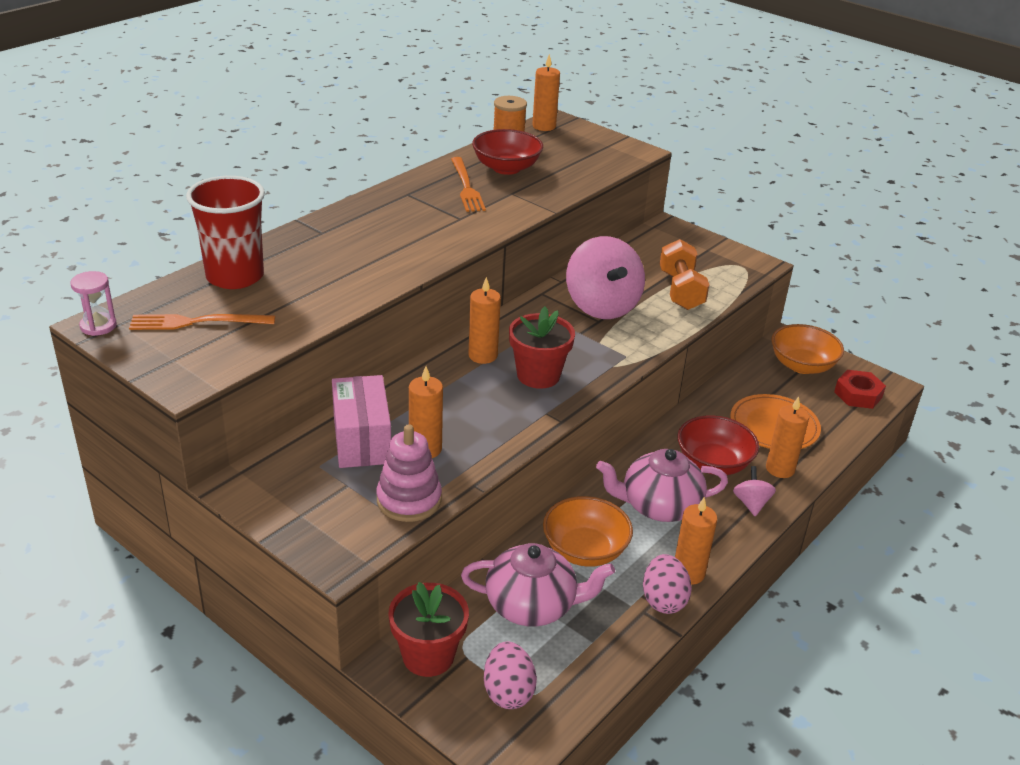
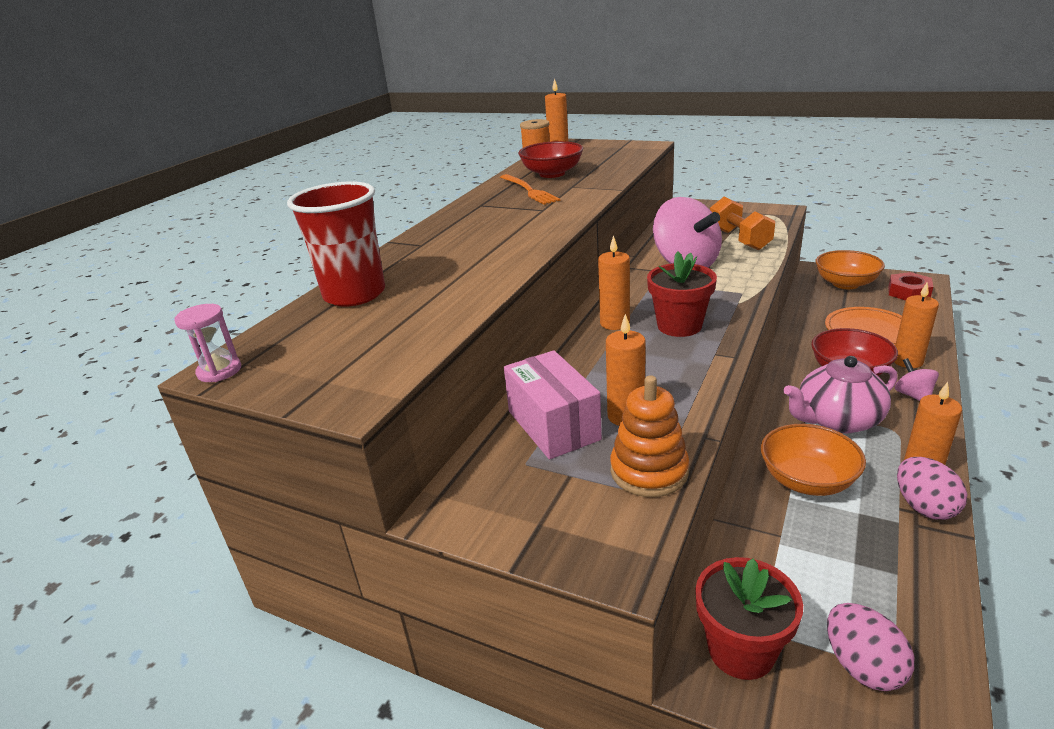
camera: 10 degrees left, 5 degrees down
orange fork [129,314,275,330] -> none
pink stacking toy [376,424,442,522] -> orange stacking toy [610,375,689,497]
pink teapot [461,543,615,626] -> none

